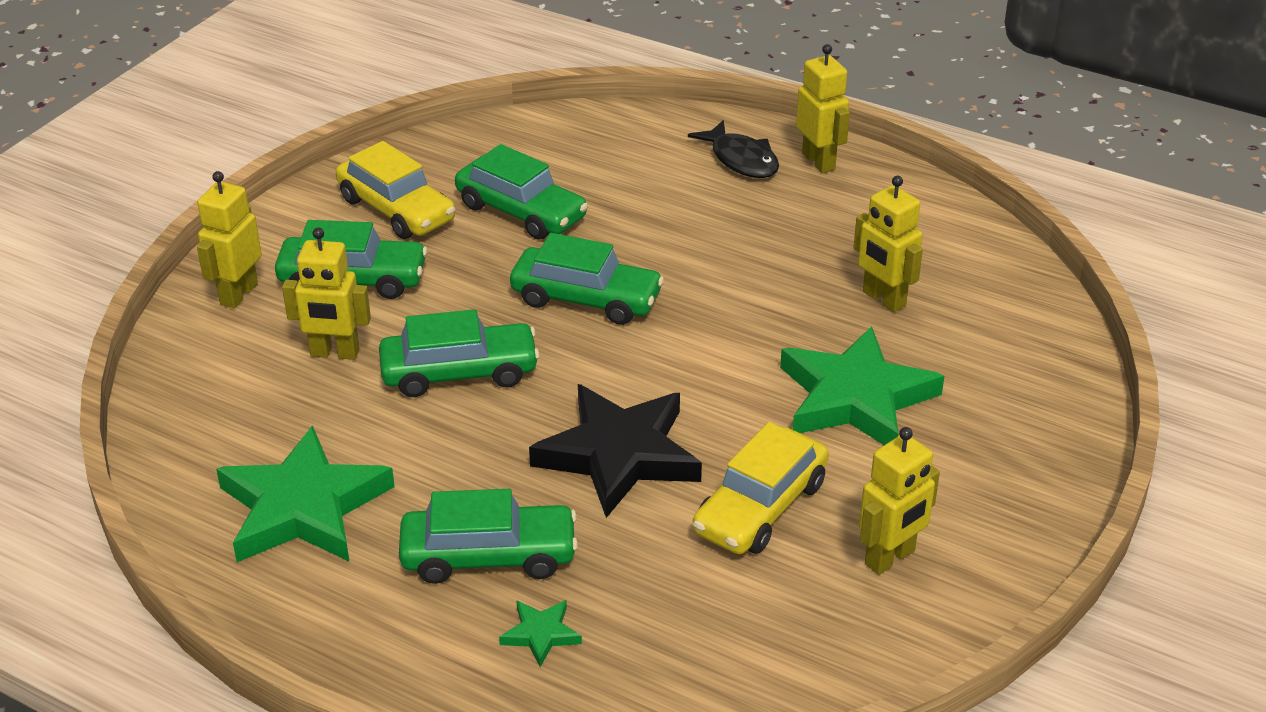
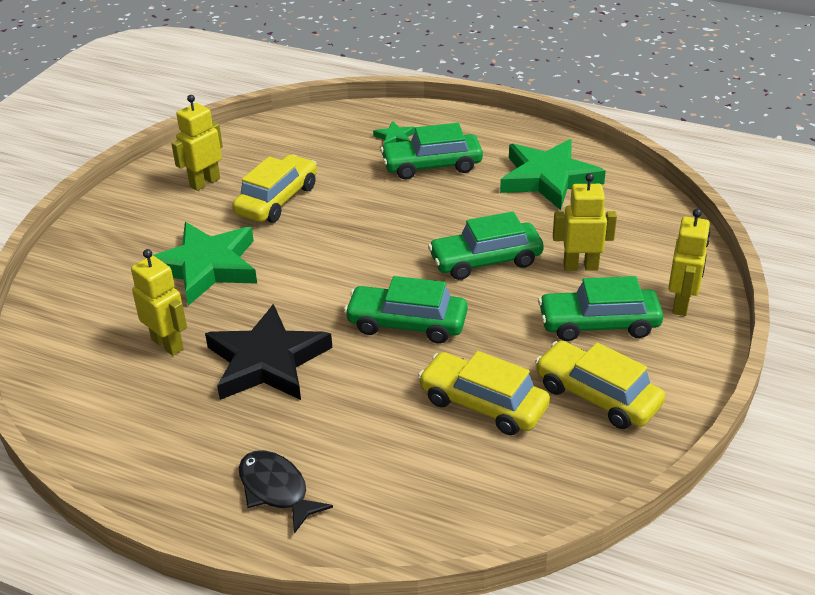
camera: 175 degrees right, 0 degrees up
green car [455,144,588,240] -> yellow car [418,351,550,435]
black star [529,384,702,518] -> black star moved to [205,304,332,400]
yellow robot [796,44,850,173] -> none

